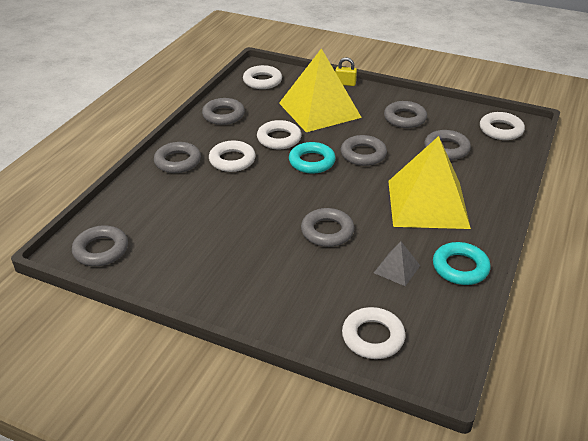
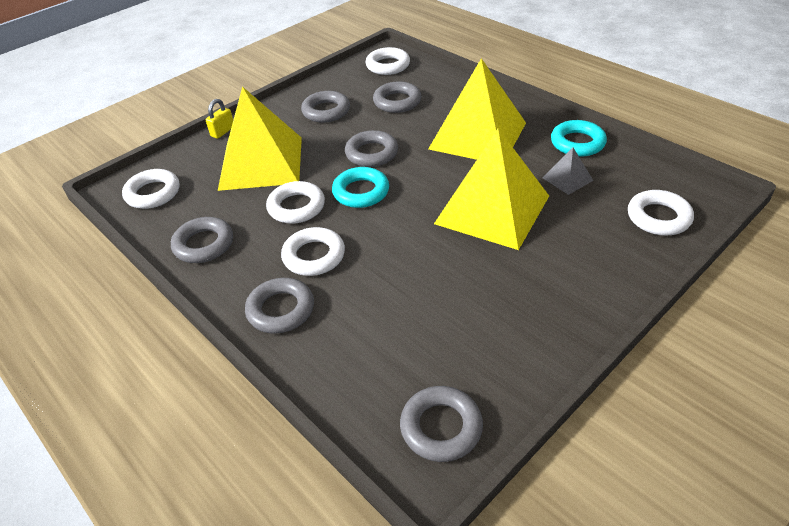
camera: 65 degrees left, 5 degrees up
grey ring [301,208,354,247] -> yellow pyramid [434,128,549,250]

